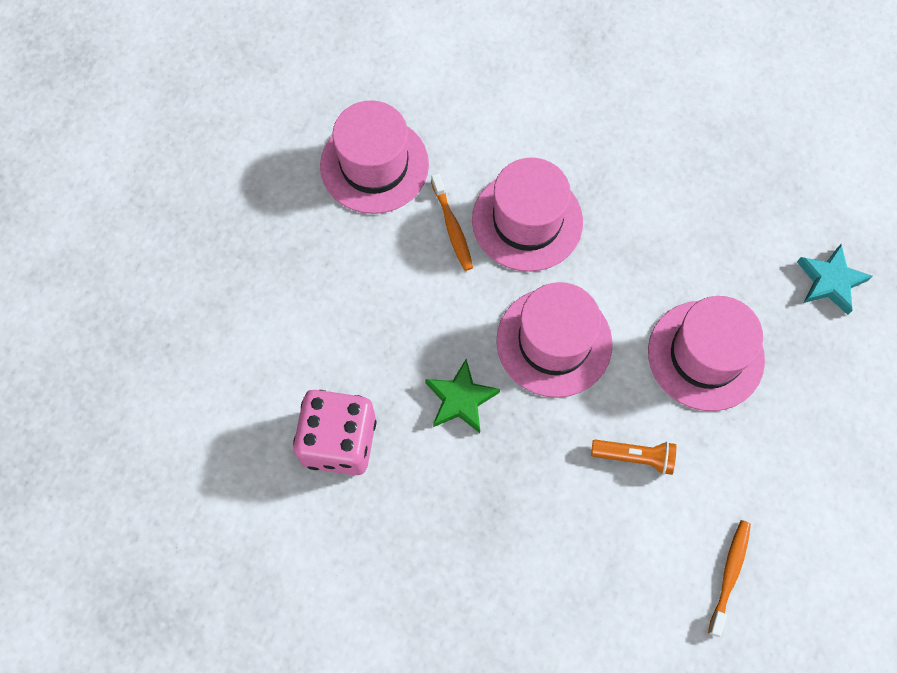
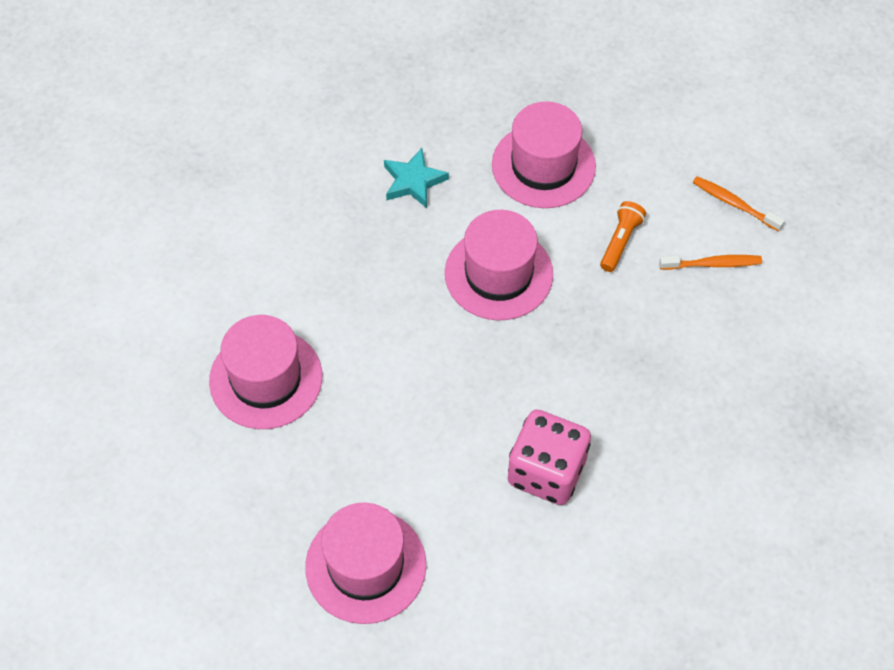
camera: 75 degrees left, 10 degrees down
green star [425,359,500,433] -> none
orange toothbrush [431,173,473,271] -> orange toothbrush moved to [659,255,762,270]
pink hat [472,158,583,272] -> pink hat moved to [305,503,426,624]
turquoise star [797,244,873,315] -> turquoise star moved to [384,148,449,208]

